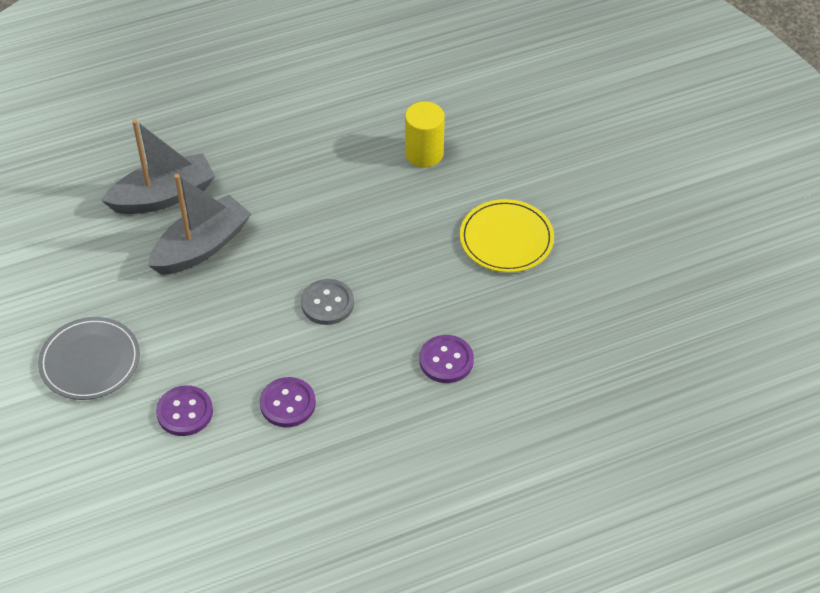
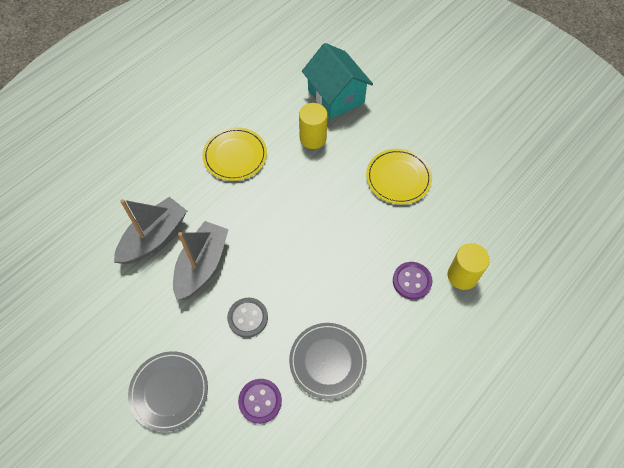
camera: 25 degrees left, 10 degrees up
purple button [260,377,316,427] -> grey plate [289,323,367,399]
grey button [301,279,354,325] -> grey button moved to [227,298,268,338]
none -> yellow plate [202,127,267,181]
none -> turquoise house [302,43,373,119]
none -> yellow cylinder [447,243,490,290]

